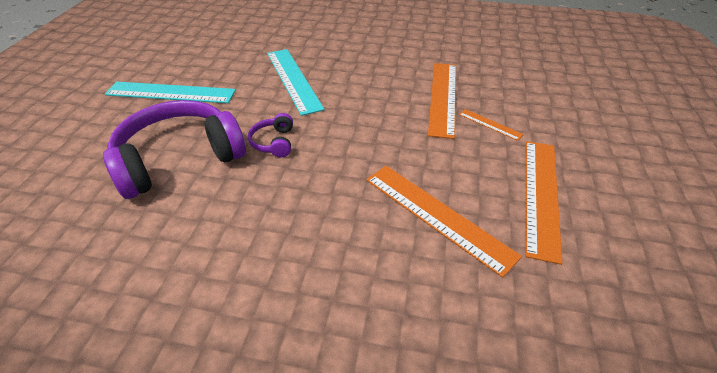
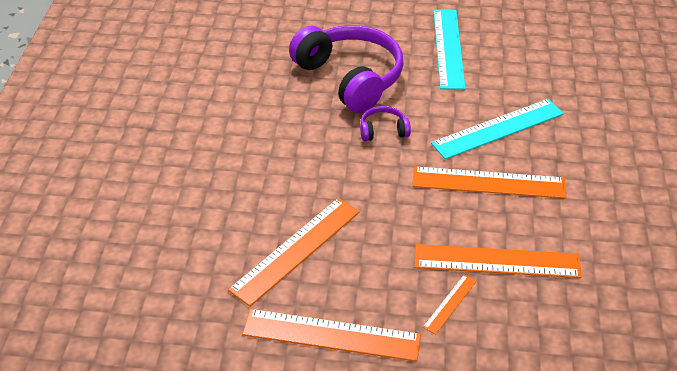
camera: 85 degrees right, 0 degrees up
none -> orange ruler [412,166,566,199]

